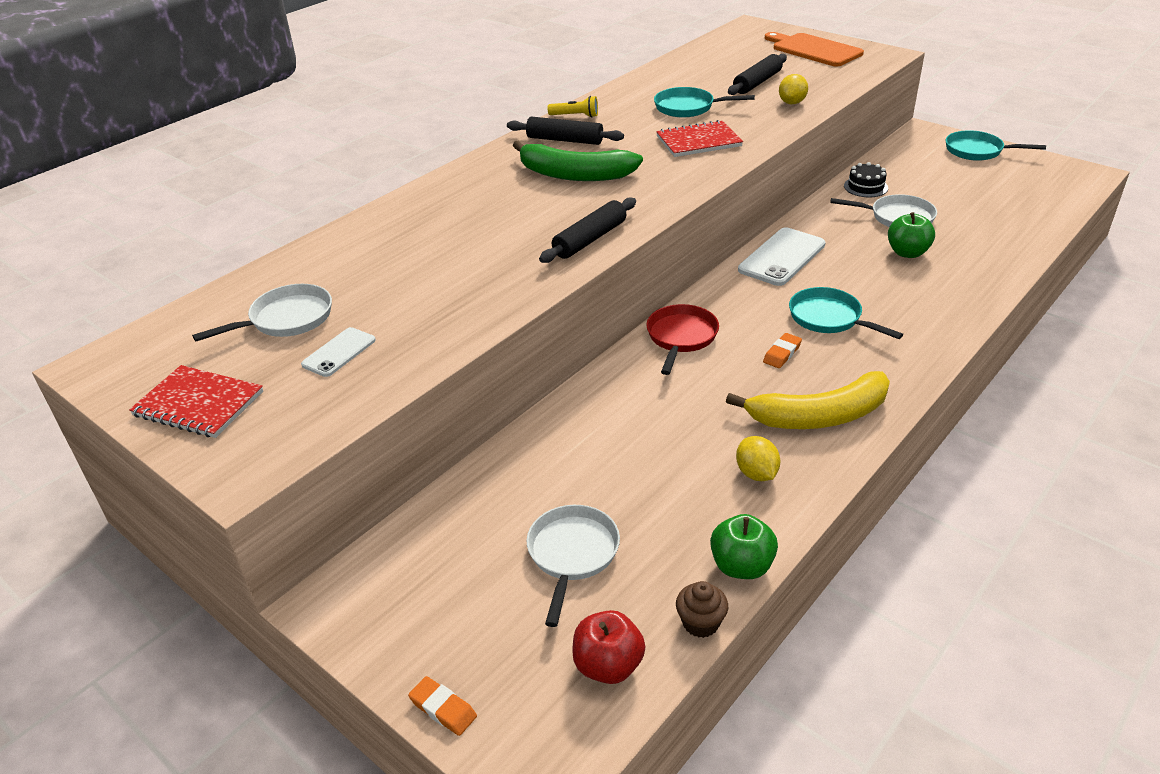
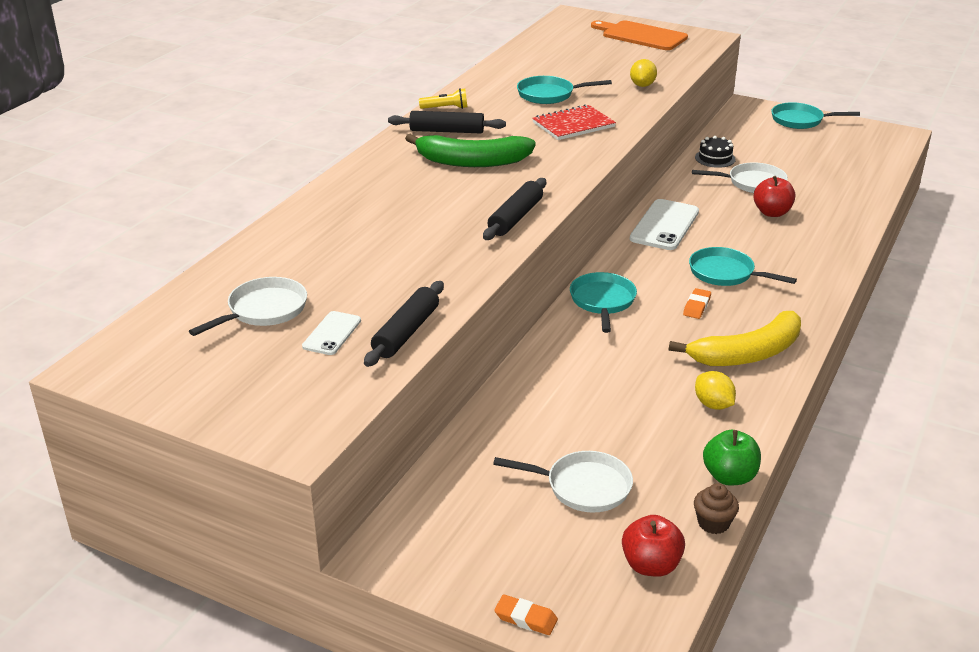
camera: 15 degrees left, 5 degrees down
red notebook [129,365,263,438] -> none
white pan [527,505,620,627] -> white pan turned 105 degrees clockwise [493,451,633,512]
red pan [646,304,719,375] -> turquoise pan [570,272,637,333]
black rolling pin [728,54,787,95] -> black rolling pin moved to [364,281,444,367]
green apple [888,212,935,258] -> red apple [754,176,795,217]

